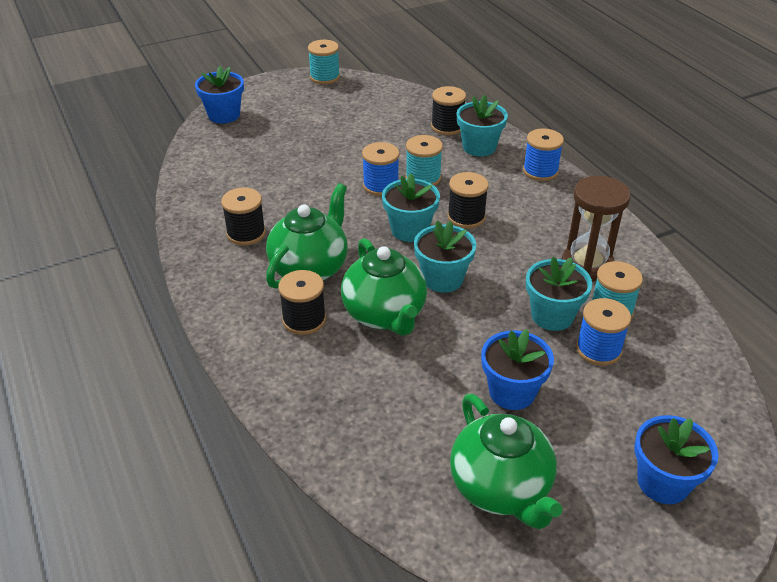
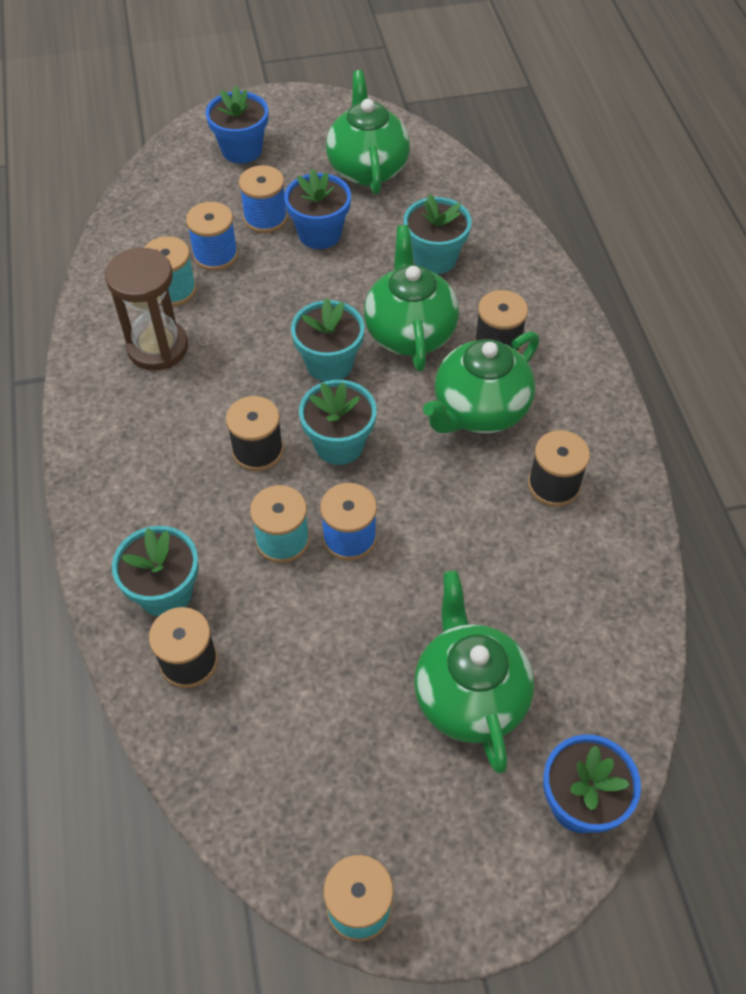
camera: 165 degrees left, 15 degrees up
blue spool [523,128,564,181] -> blue spool moved to [239,165,287,233]
turquoise flower pot [526,257,592,331] -> turquoise flower pot moved to [403,194,472,274]
none -> green teapot [414,571,534,774]

